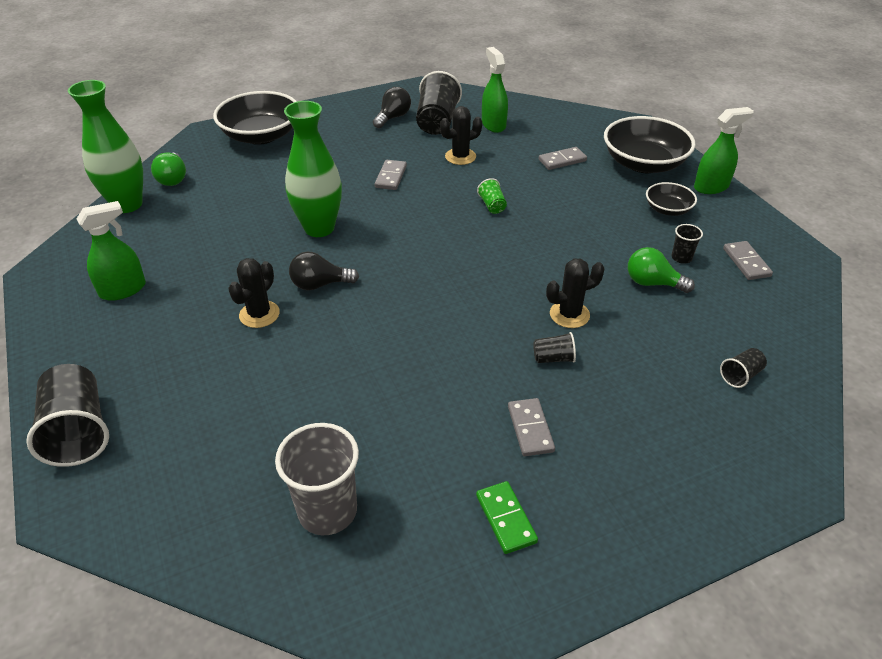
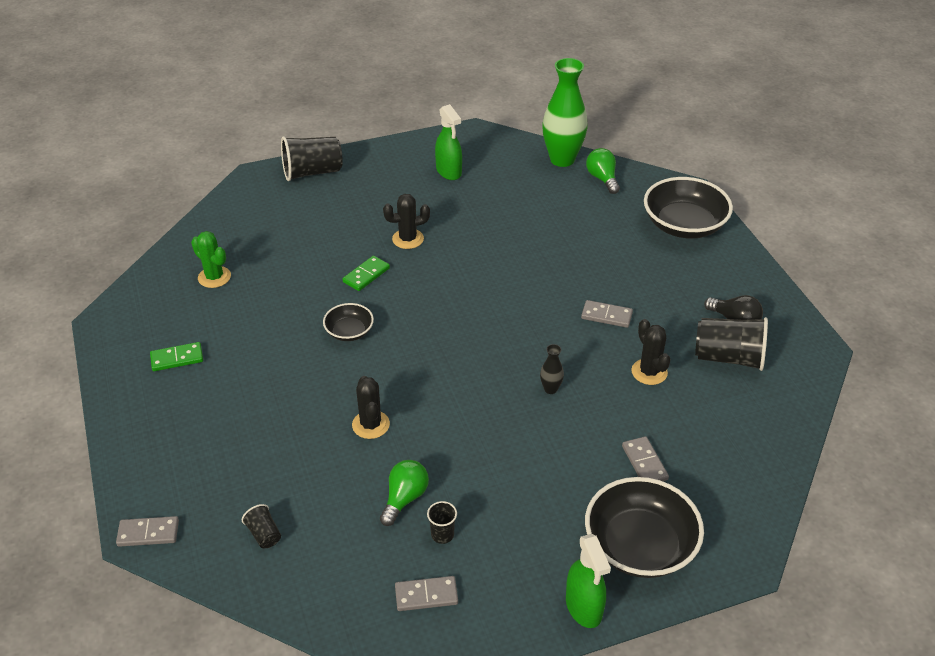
camera: 95 degrees right, 0 degrees up
green light bulb [151,153,186,186] -> green light bulb turned 75 degrees clockwise [586,148,620,194]
black cactus [228,258,280,328] -> black cactus turned 45 degrees counterclockwise [383,194,430,249]
grey cup [275,423,359,535] -> green cactus [191,231,231,288]
green vase [284,101,342,237] -> none
black light bulb [289,252,359,290] -> none
green cup [477,178,507,214] -> black vase [540,344,564,394]
green spray bottle [482,47,508,133] -> none
grey domino [508,398,555,456] -> grey domino moved to [116,516,179,547]
black cup [533,332,576,363] -> none
black bowl [646,182,697,216] -> black bowl moved to [323,303,374,341]
none -> green domino [343,256,390,291]

